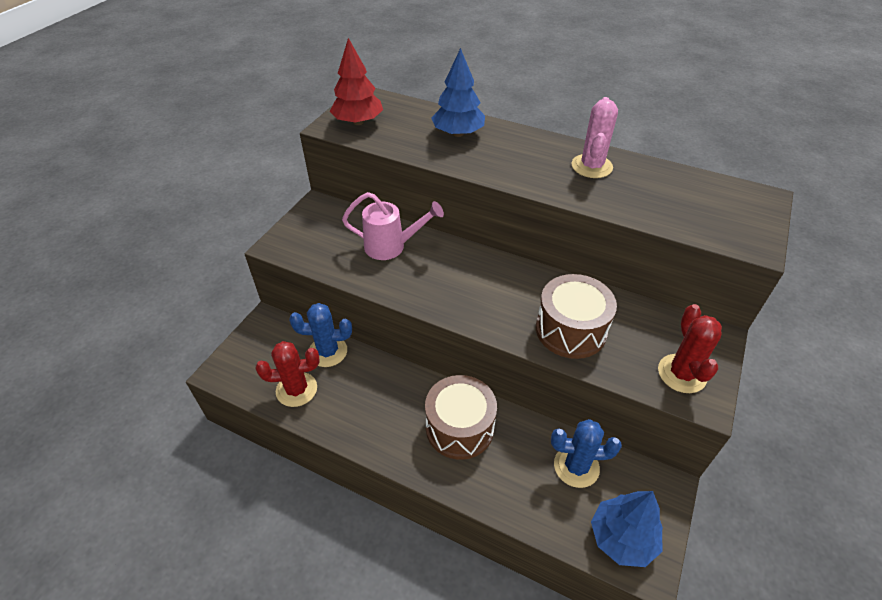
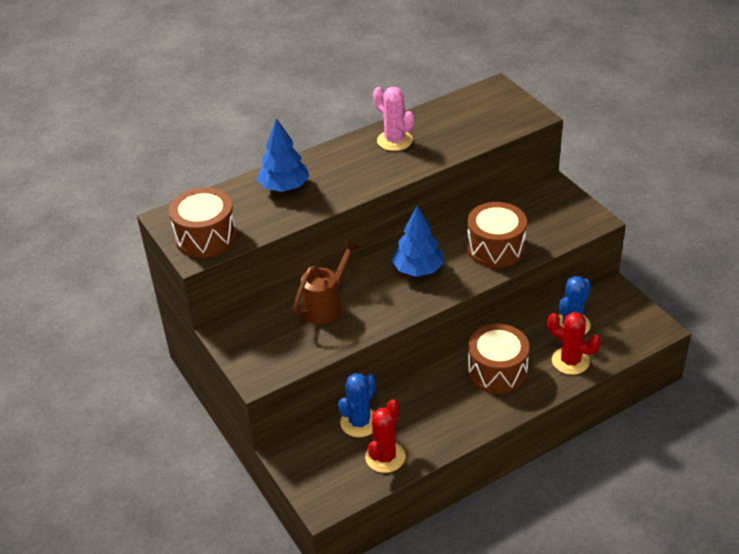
camera: 55 degrees left, 5 degrees down
red tree [330,38,383,125] -> brown drum [169,187,237,258]
pink watering can [342,192,444,260] -> brown watering can [293,240,359,324]
blue tree [591,491,663,567] -> blue tree moved to [392,206,444,277]
red cactus [658,304,722,393] -> red cactus moved to [548,312,601,375]

